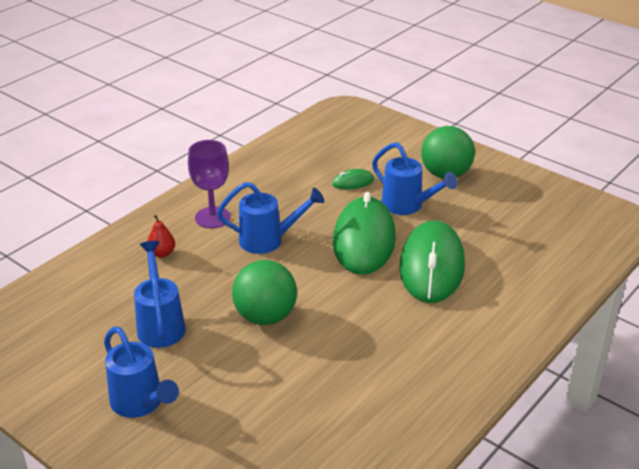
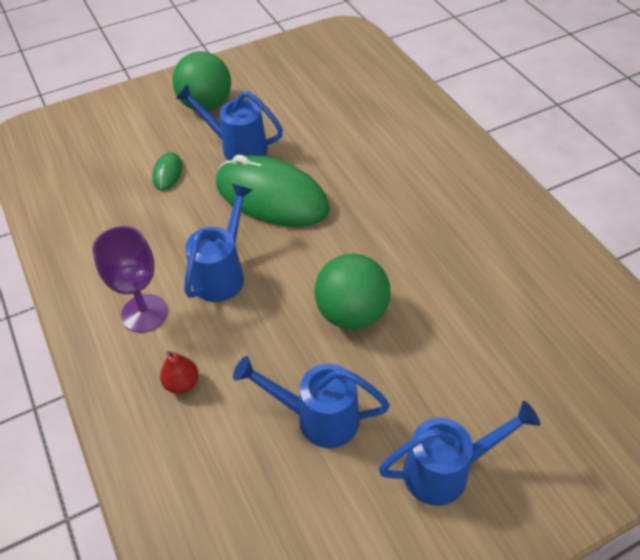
camera: 65 degrees left, 15 degrees up
blue watering can [372,142,458,215] -> blue watering can turned 135 degrees counterclockwise [175,84,283,161]
green mouse [400,221,465,303] -> none

